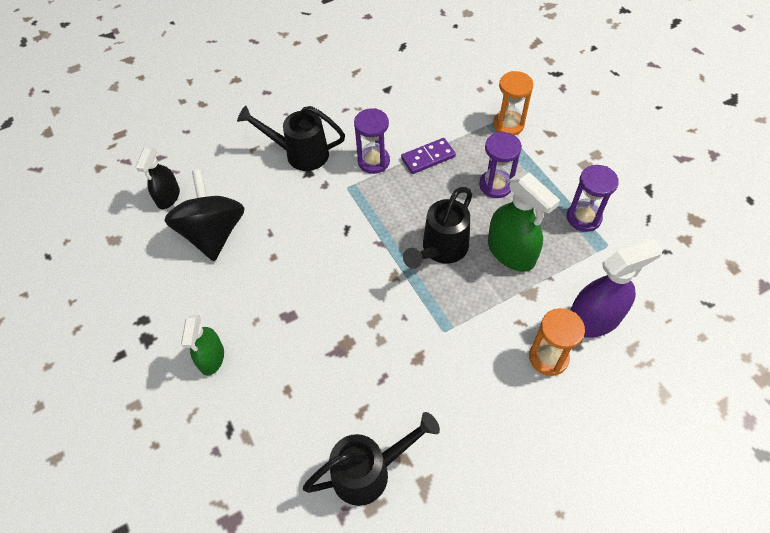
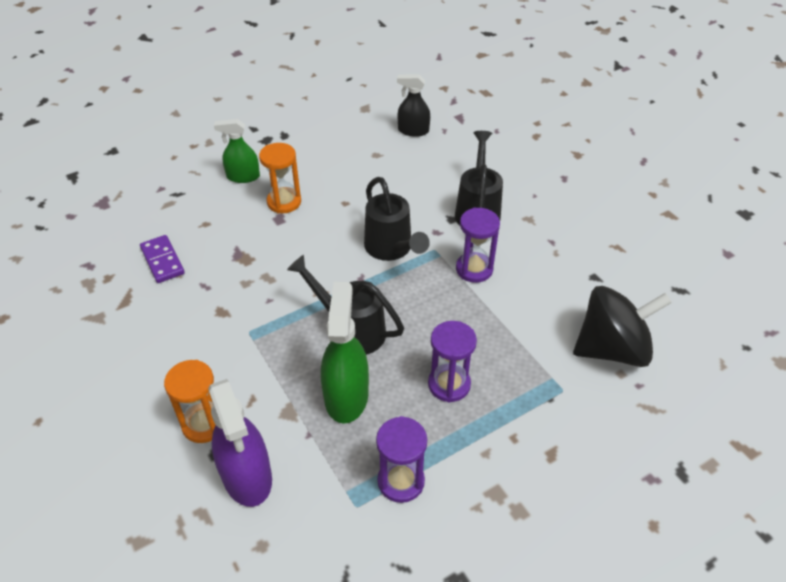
camera: 85 degrees right, 10 degrees down
black spinning top [164,170,245,261] -> black spinning top moved to [573,286,672,367]
black watering can [303,412,440,506] -> black watering can moved to [364,177,430,261]
purple domino [401,138,456,174] -> purple domino moved to [140,235,185,283]
green spray bottle [488,172,560,272] -> green spray bottle turned 135 degrees clockwise [321,282,369,424]
orange hourglass [493,71,533,135] -> orange hourglass moved to [259,143,301,213]

